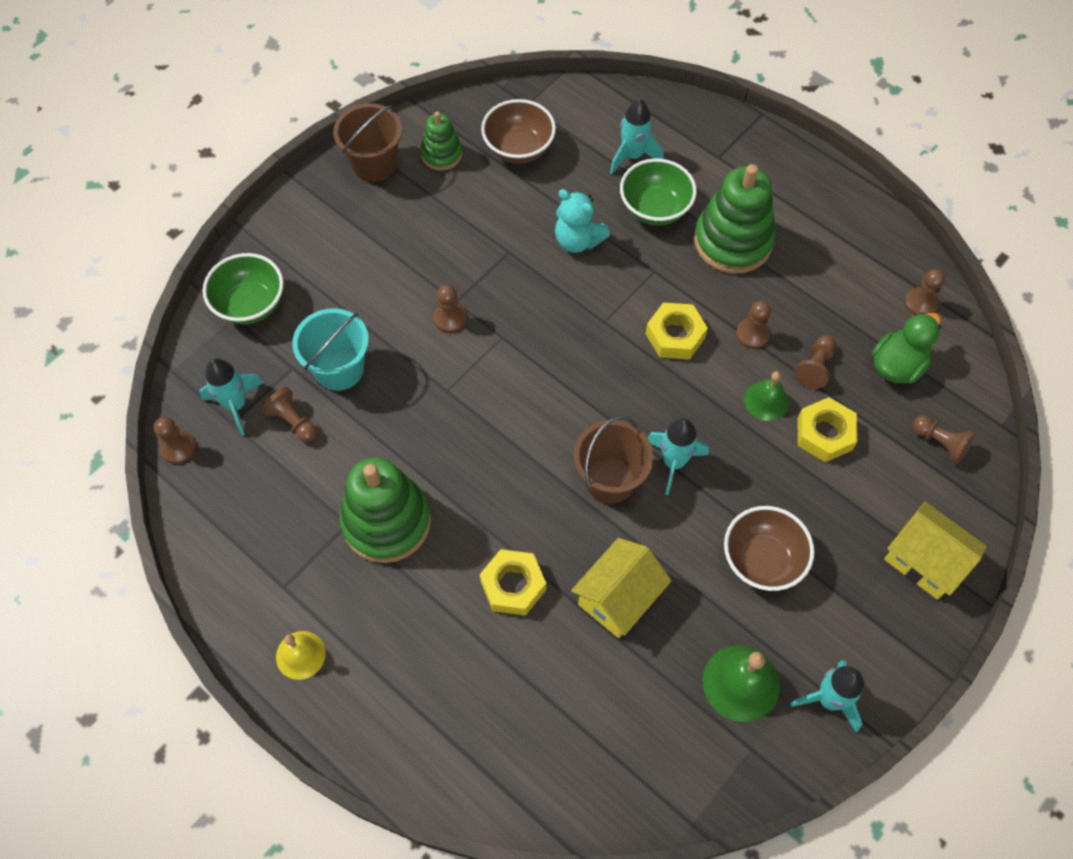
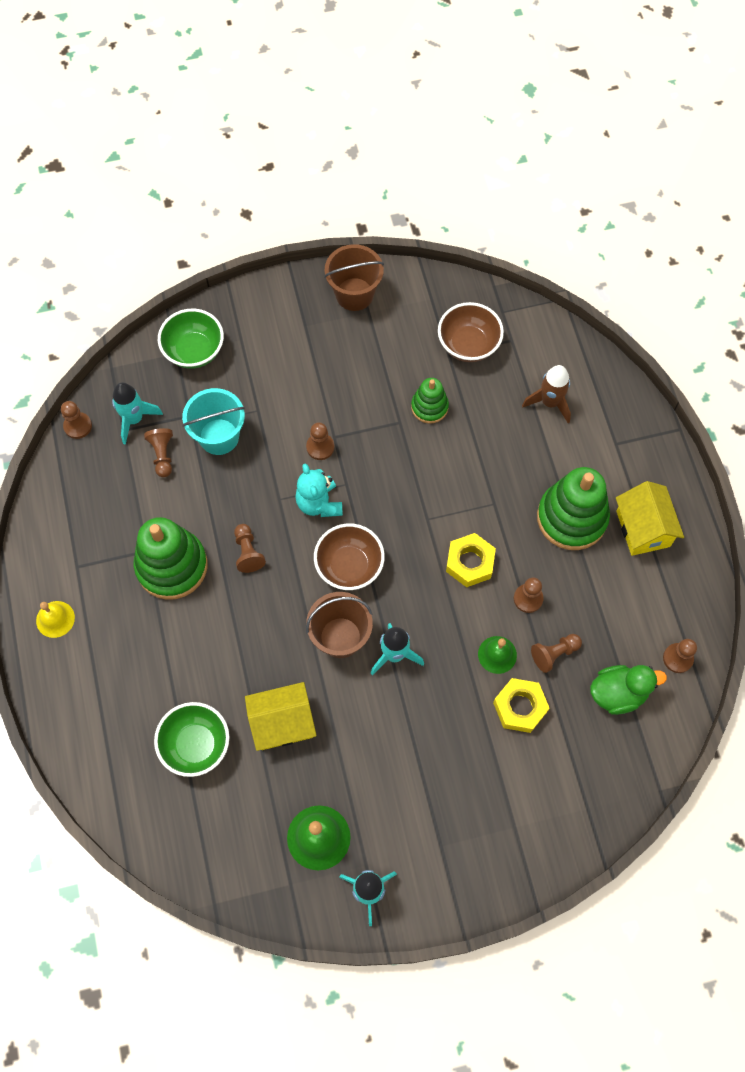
camera: 35 degrees right, 5 degrees up
green stacking toy [421,111,462,170] -> green stacking toy moved to [411,378,449,423]
yellow nut [480,549,546,616] -> none
turquoise teddy bear [555,189,610,253] -> turquoise teddy bear moved to [295,464,343,517]
turquoise rocket [610,99,664,174] -> brown rocket [522,365,571,423]
green bowl [620,158,697,225] -> green bowl moved to [154,702,229,777]
brown bowl [724,506,815,591] -> brown bowl moved to [314,523,385,590]
yellow house [884,502,987,600] -> yellow house moved to [616,481,684,556]
brown pawn [912,415,976,464] -> brown pawn moved to [234,524,266,573]

